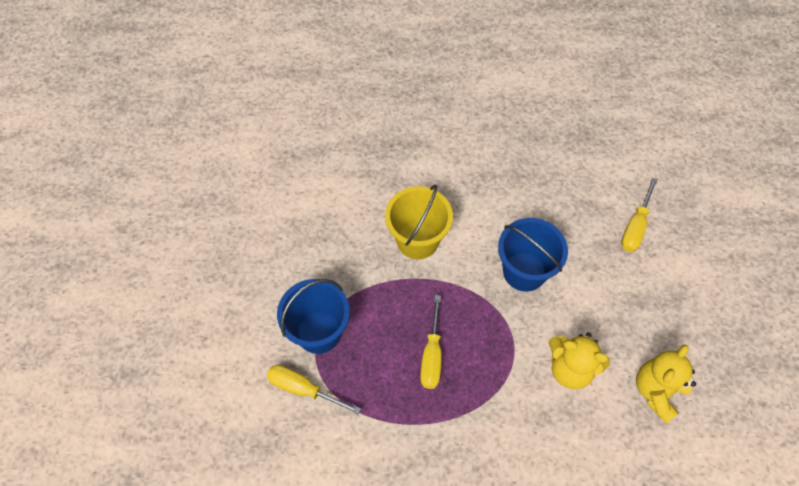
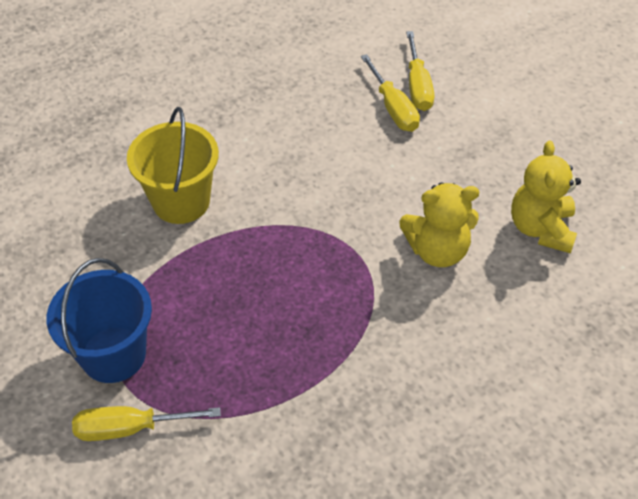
camera: 30 degrees left, 10 degrees down
yellow screwdriver [420,295,442,389] -> yellow screwdriver moved to [361,54,420,132]
blue bucket [498,218,568,292] -> none

